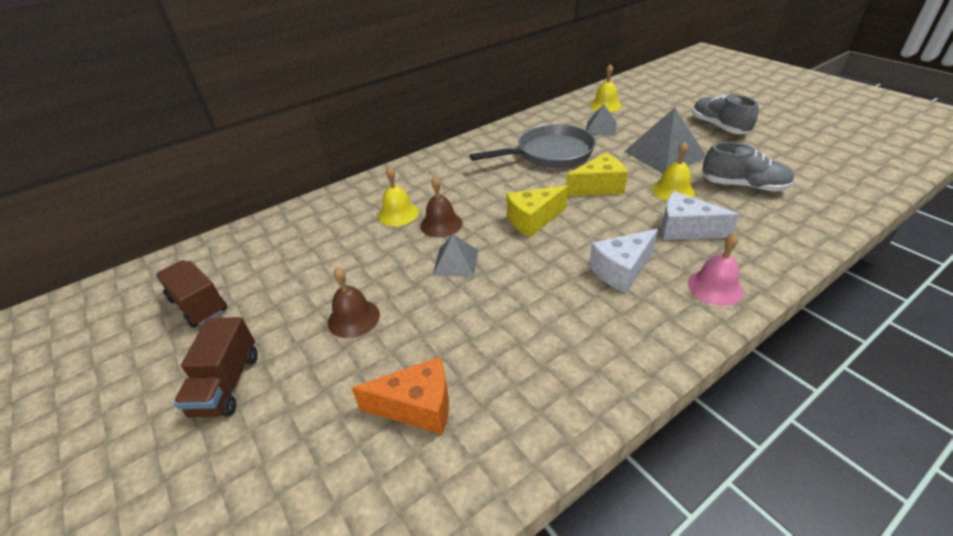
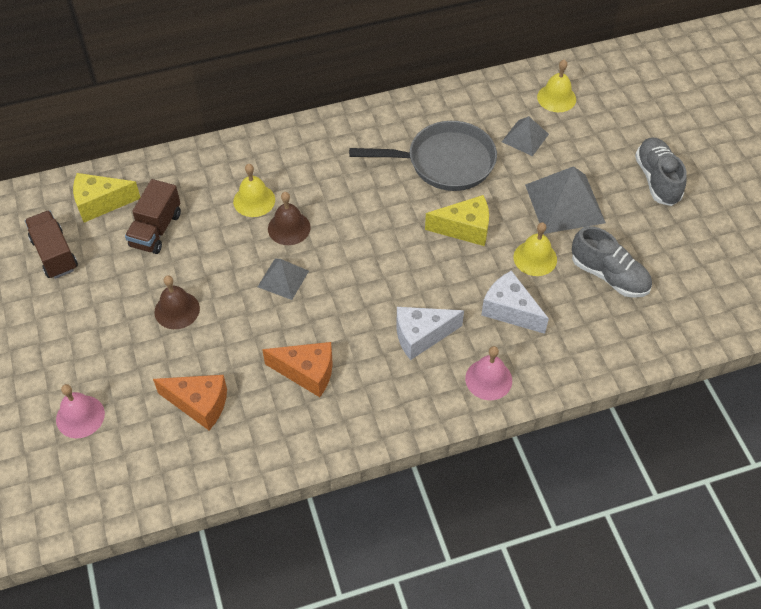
camera: 15 degrees right, 15 degrees up
brown truck [174,317,258,417] -> brown truck moved to [125,179,181,254]
yellow cheese [507,185,568,237] -> yellow cheese moved to [73,173,140,223]
none -> pink bell [56,384,105,438]
none -> orange cheese [262,342,333,397]

